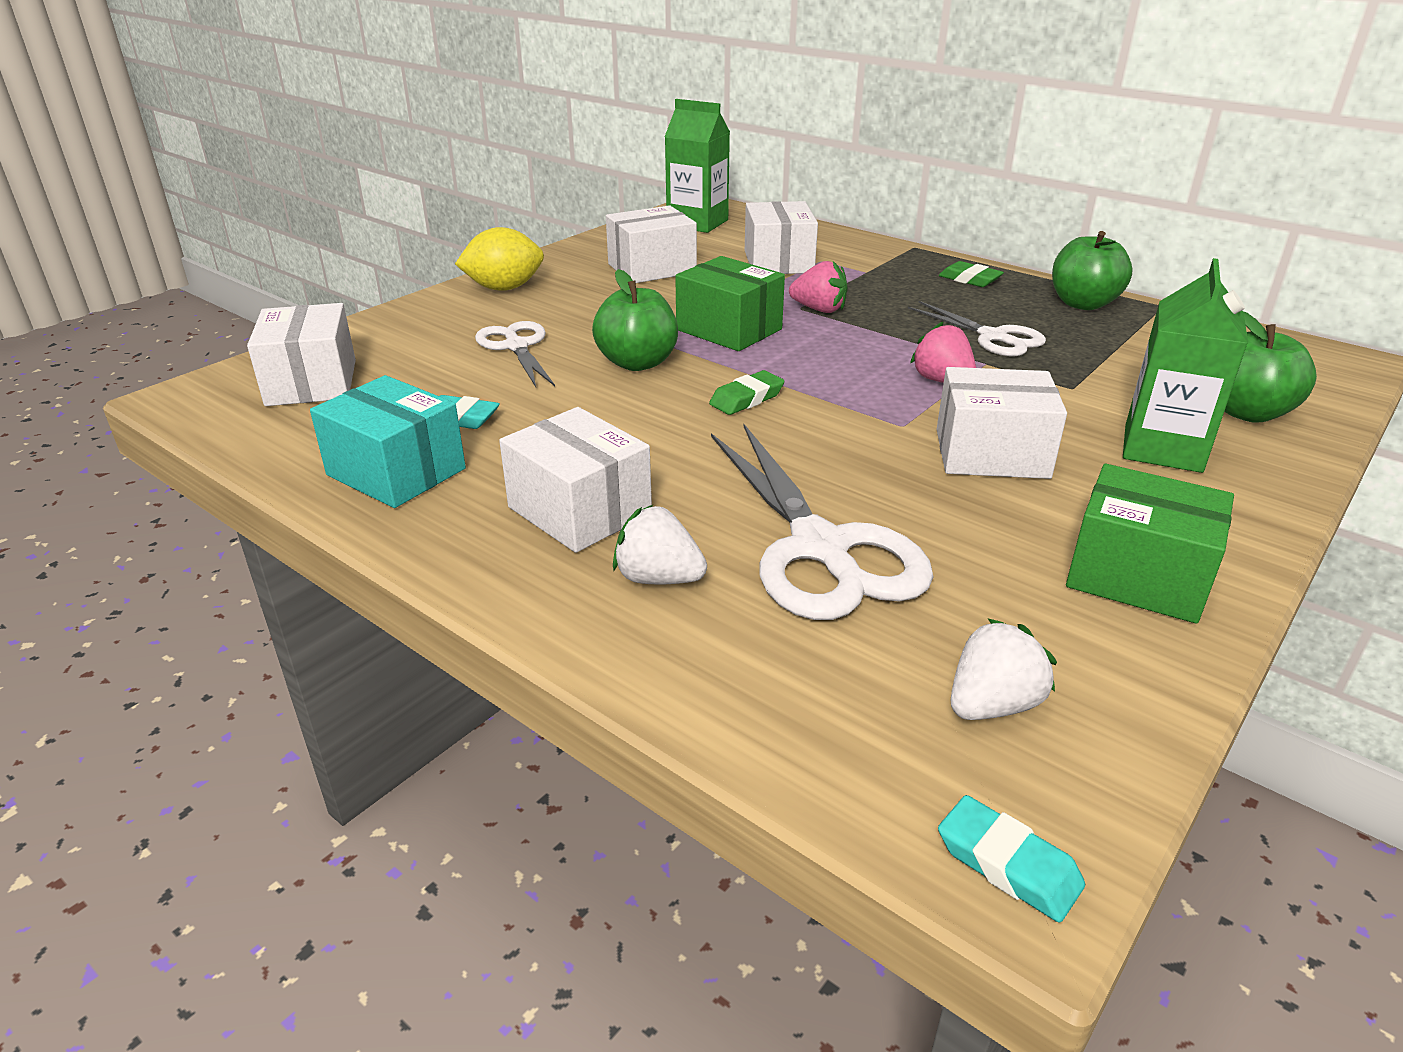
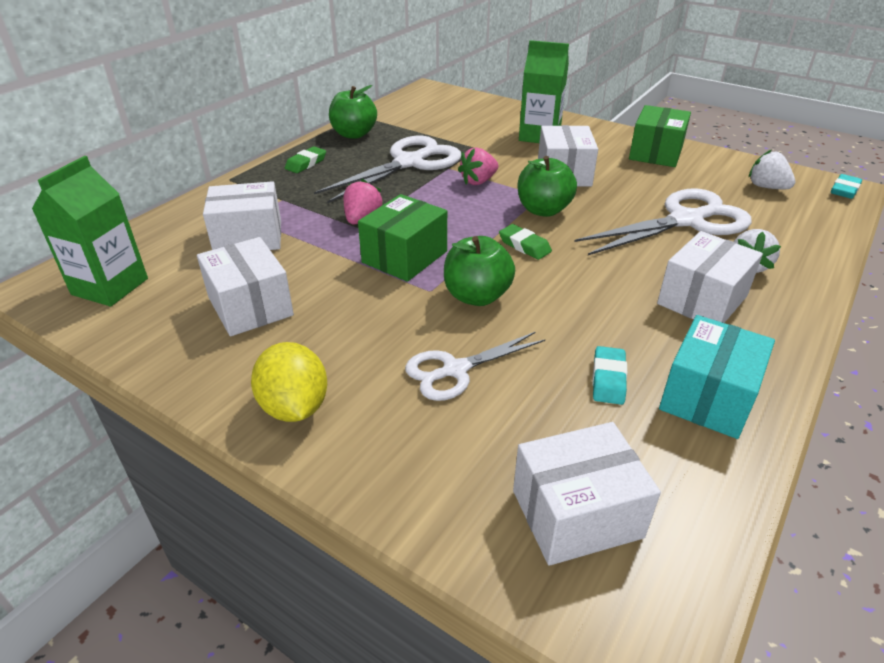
camera: 95 degrees left, 5 degrees up
white scissors [908,301,1046,357] -> white scissors [314,136,461,204], size x1.68
green apple [1224,312,1317,423] -> green apple moved to [518,156,577,217]

